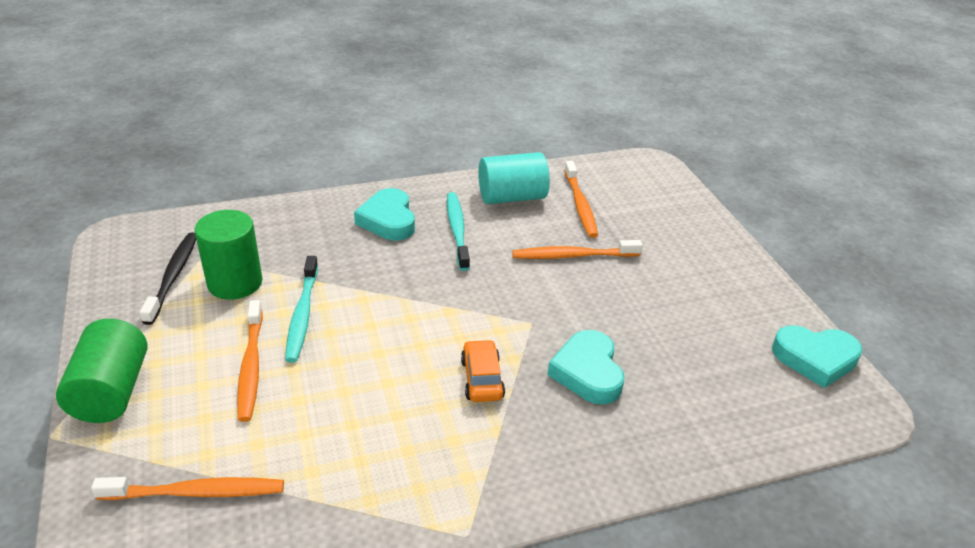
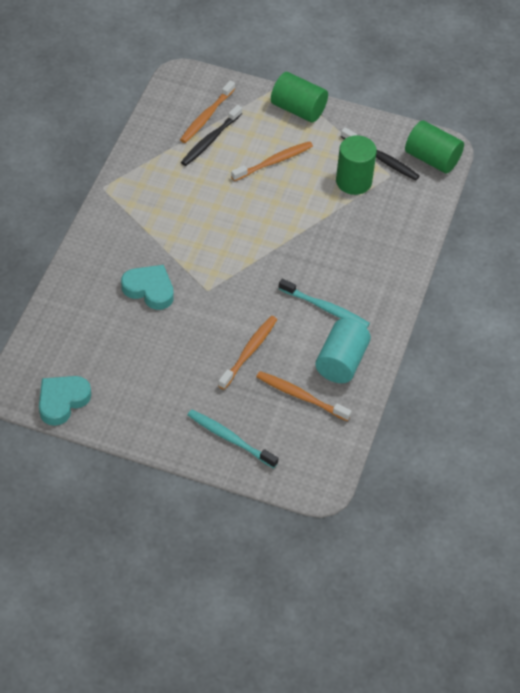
camera: 125 degrees right, 15 degrees up
orange toothbrush [237,300,263,422] -> orange toothbrush turned 120 degrees clockwise [231,141,313,181]
turquoise toothbrush [285,256,318,363] -> turquoise toothbrush moved to [188,409,278,468]
turquoise heart [354,188,415,240] -> none
orange car [461,340,505,402] -> none
none -> black toothbrush [181,105,242,166]
none -> green cylinder [405,120,464,173]

